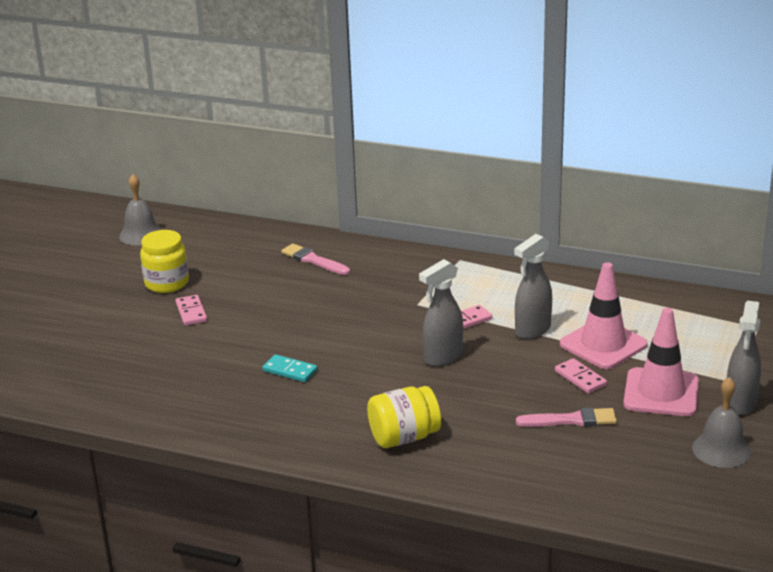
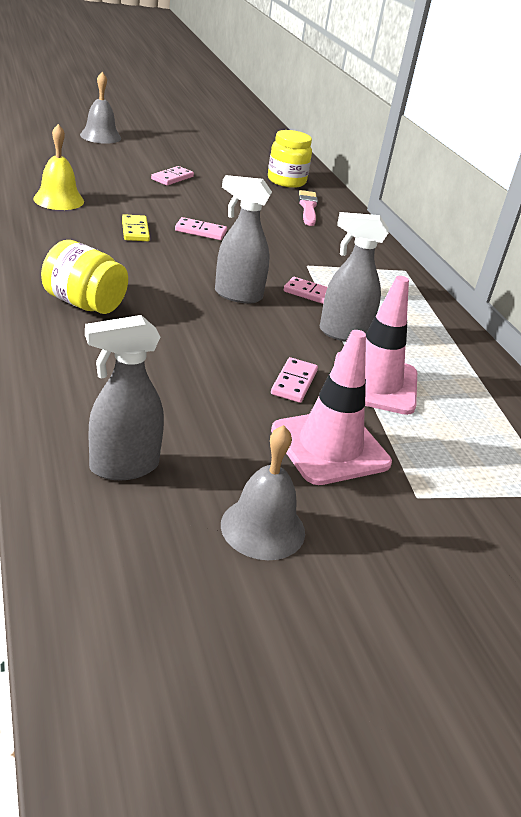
camera: 45 degrees right, 5 degrees up
grey bell [119,174,162,245] -> grey bell moved to [80,72,121,144]
yellow jar [140,230,189,293] -> yellow jar moved to [268,130,312,188]
turquoise domino [262,354,317,382] -> yellow domino [122,214,150,241]
pink brush [516,407,617,427] -> none
grey spray bottle [727,301,761,415] -> grey spray bottle moved to [85,315,164,480]
none -> yellow bell [33,124,84,210]
none -> pink domino [175,217,227,240]

